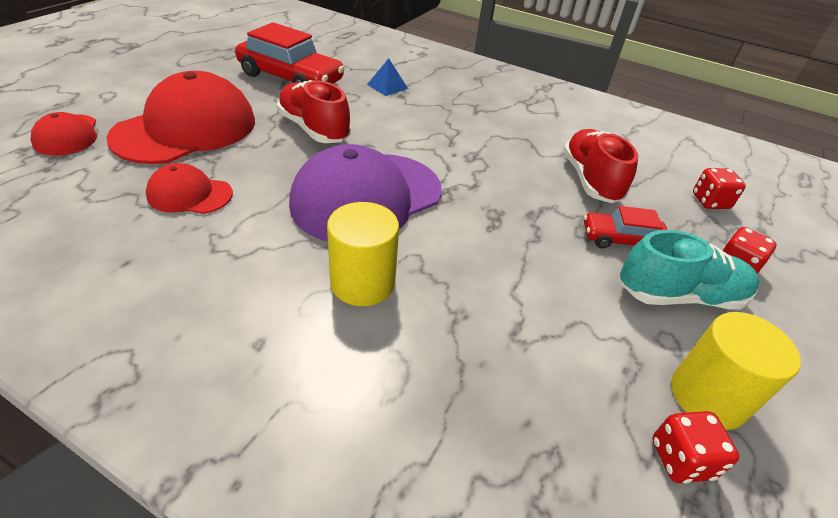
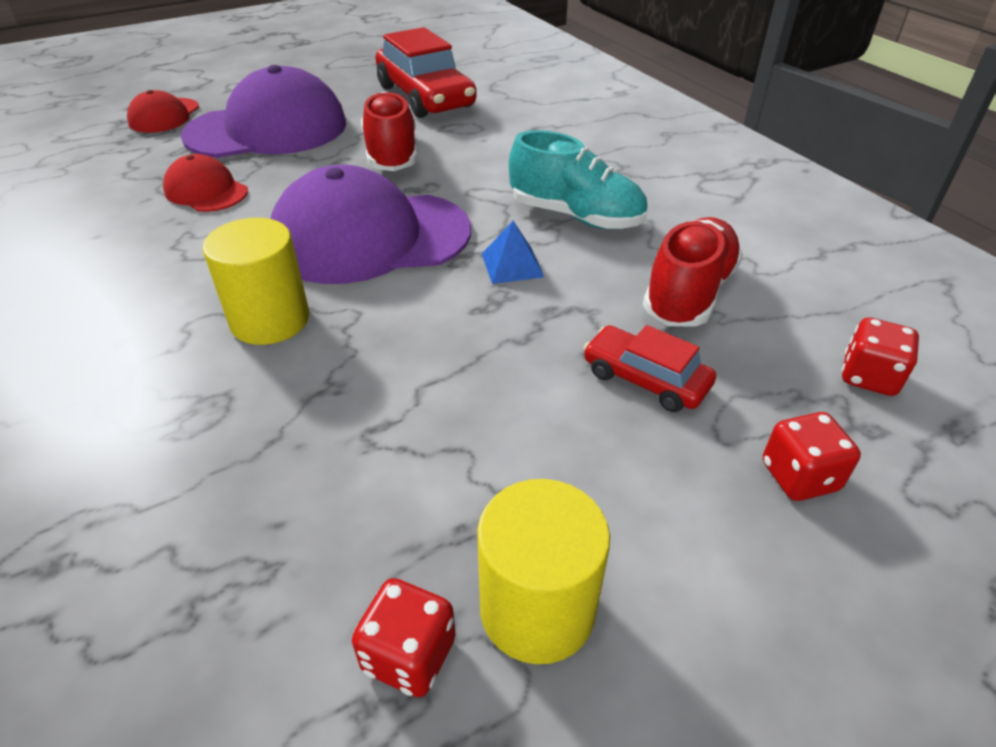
camera: 35 degrees right, 0 degrees up
red cap [107,71,255,164] -> purple cap [181,65,346,158]
blue pyramid [367,58,408,96] -> blue pyramid moved to [482,221,544,284]
turquoise shoe [620,230,759,310] -> turquoise shoe moved to [509,130,647,229]

